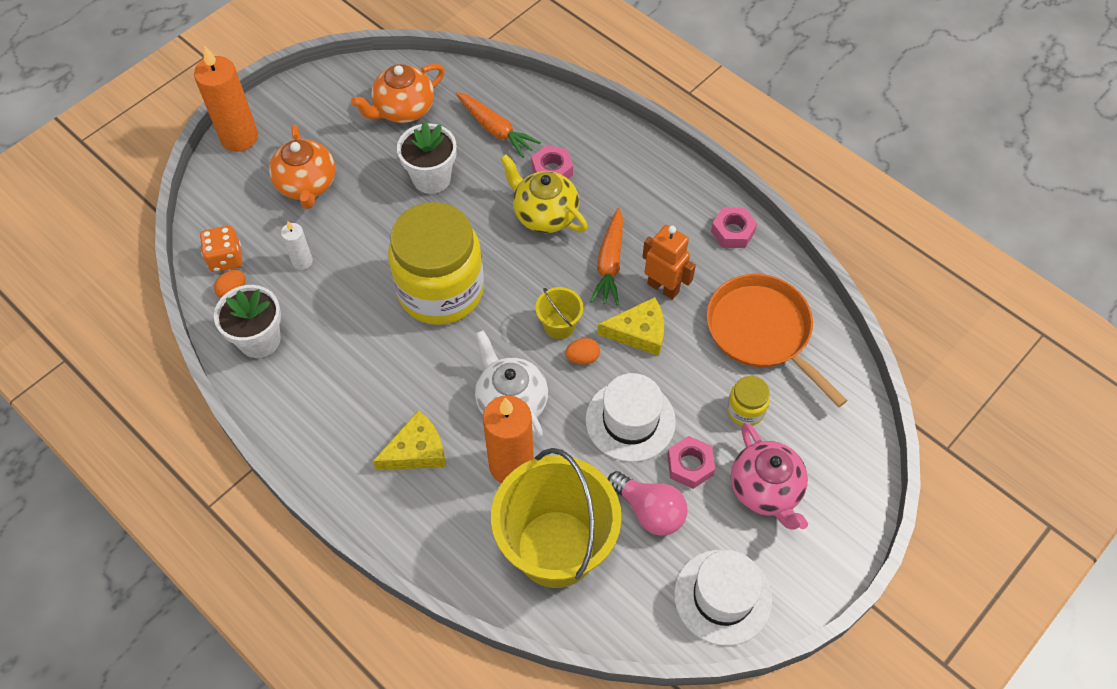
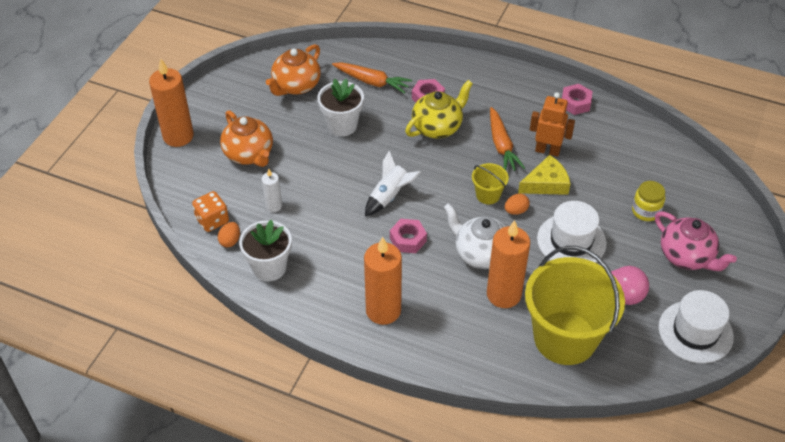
camera: 20 degrees left, 10 degrees down
yellow cheese [373,410,446,470] -> none
yellow jar [388,202,484,325] -> white rocket [365,151,421,217]
yellow teapot [500,154,588,233] -> yellow teapot turned 120 degrees clockwise [405,80,473,139]
pink nut [667,436,715,489] -> pink nut moved to [390,219,427,253]
orange pan [707,274,848,407] -> none
none -> orange candle [364,237,402,325]

